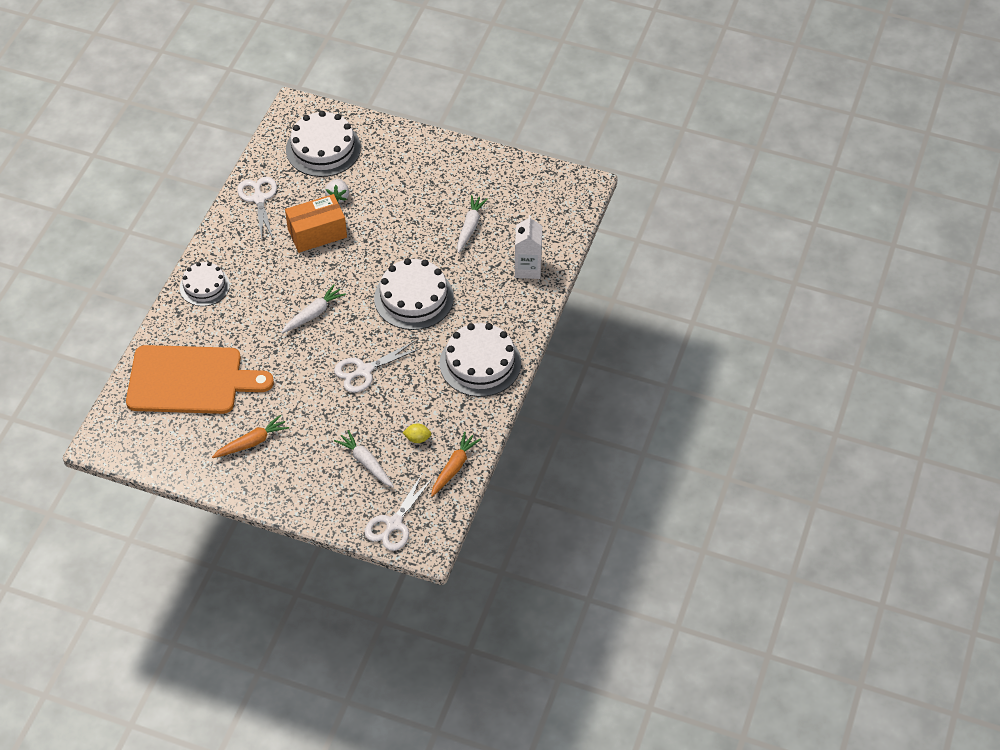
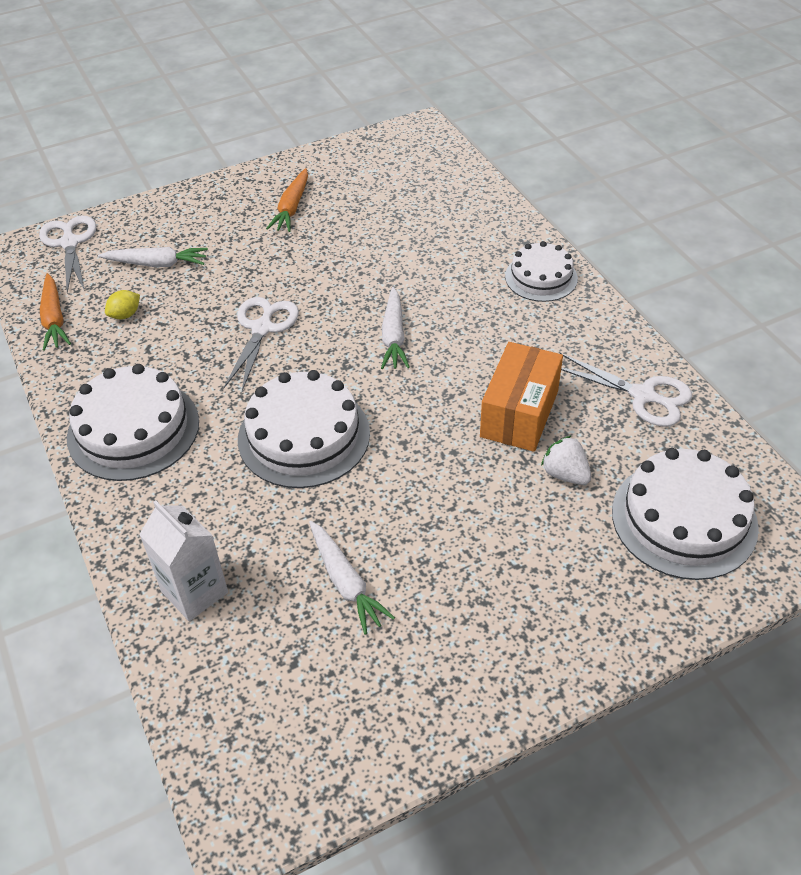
camera: 135 degrees right, 5 degrees down
orange cutting board [126,345,274,414] -> none

